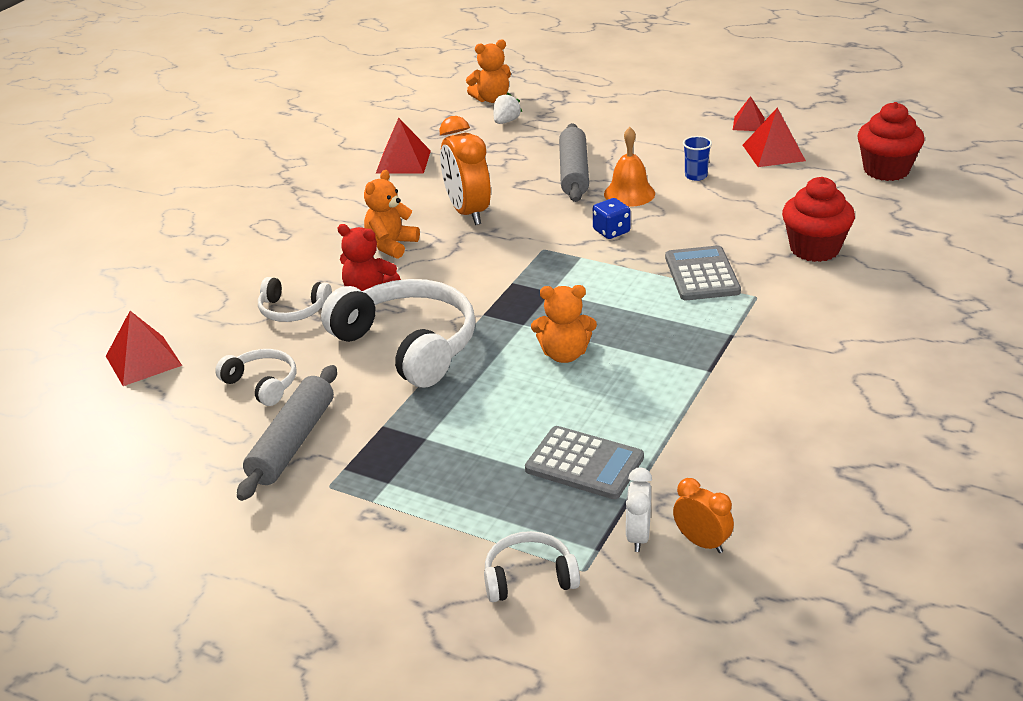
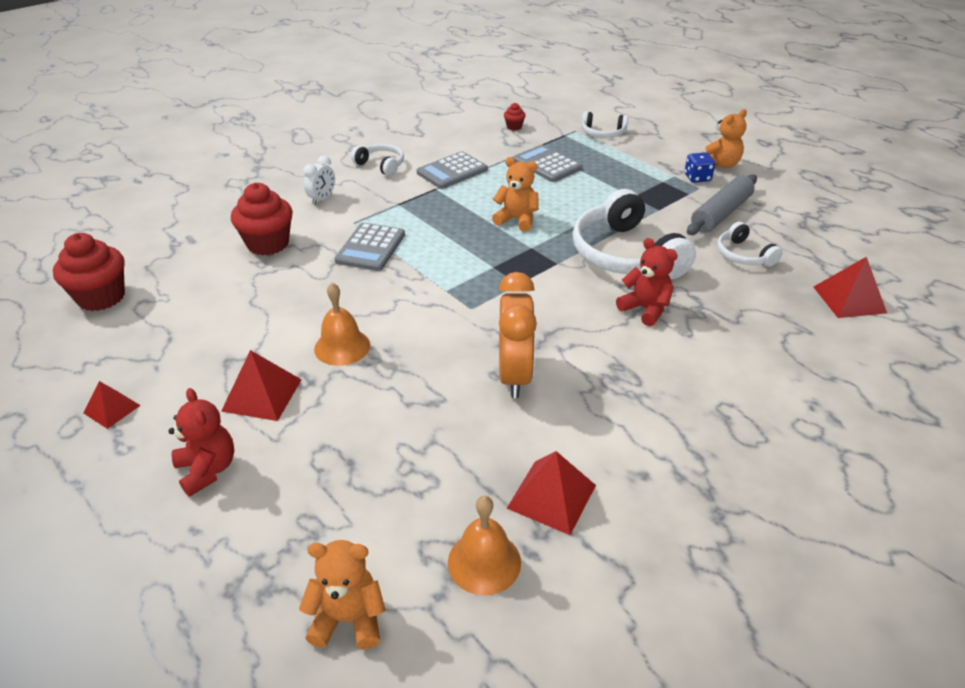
camera: 160 degrees left, 5 degrees up
white headphones [258,277,332,322] -> white headphones moved to [351,144,404,176]
orange teddy bear [364,170,420,259] -> orange teddy bear moved to [702,109,747,168]
white strawberry [493,92,522,124] -> none
grey rolling pin [559,123,589,202] -> none
blue dice [593,198,630,239] -> blue dice moved to [684,152,715,183]
white clock [626,468,652,552] -> white clock moved to [303,156,335,205]
orange clock [673,478,734,553] -> red cupcake [504,103,526,130]
blue cup [683,136,712,181] -> none
red pyramid [743,108,806,167] -> red pyramid moved to [221,350,302,421]
none -> red teddy bear [169,388,234,497]
none -> grey calculator [417,152,488,189]
none -> orange bell [448,496,521,595]

